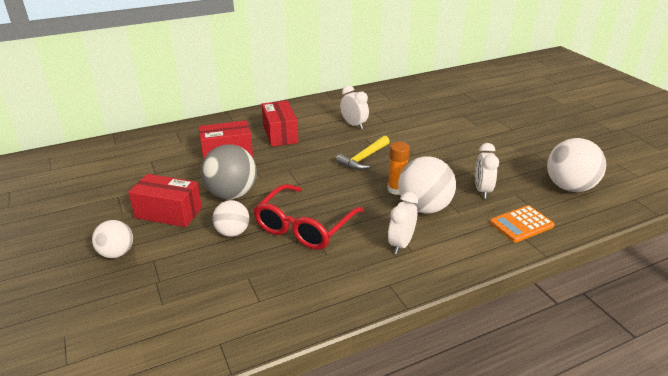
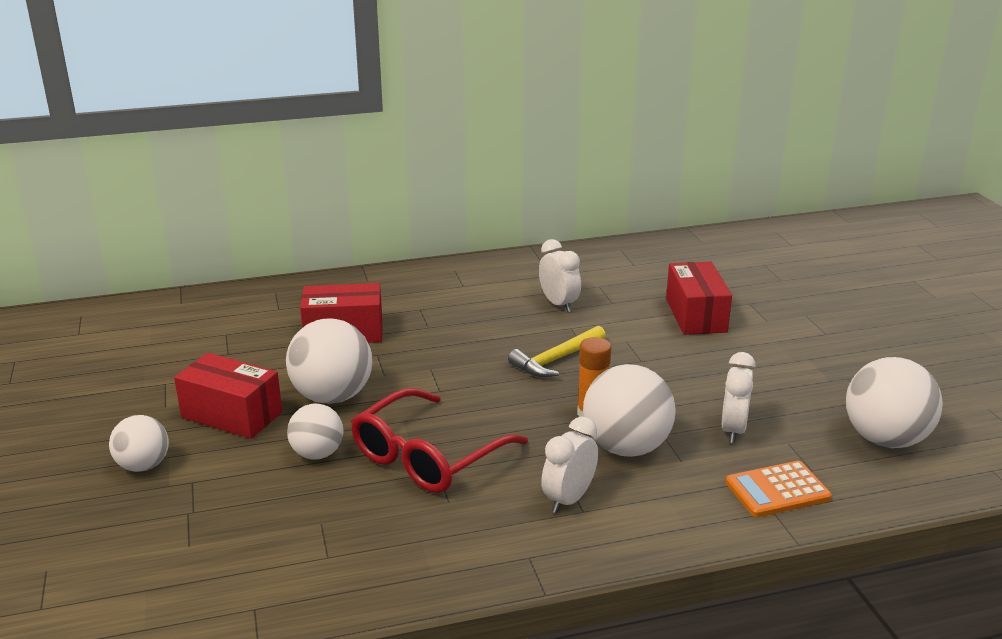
camera: 10 degrees right, 5 degrees down
grey ball [201,144,257,199] -> white ball [286,318,372,404]
red box [262,100,298,147] -> red box moved to [666,262,732,335]

